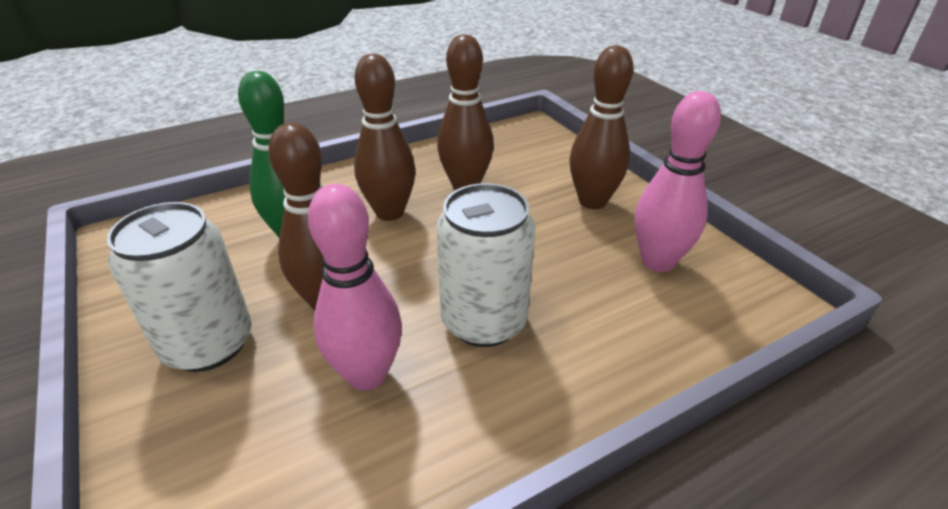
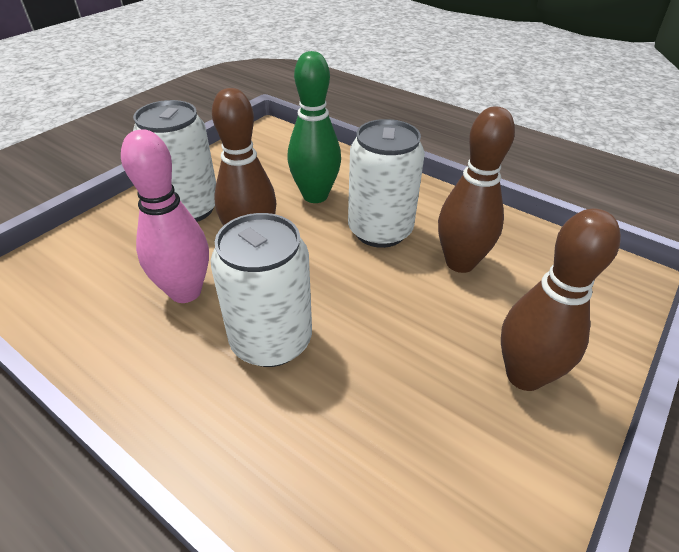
camera: 65 degrees right, 5 degrees up
brown bowling pin [354,54,416,221] -> white can [348,119,425,248]
pink bowling pin [635,91,721,272] -> none

